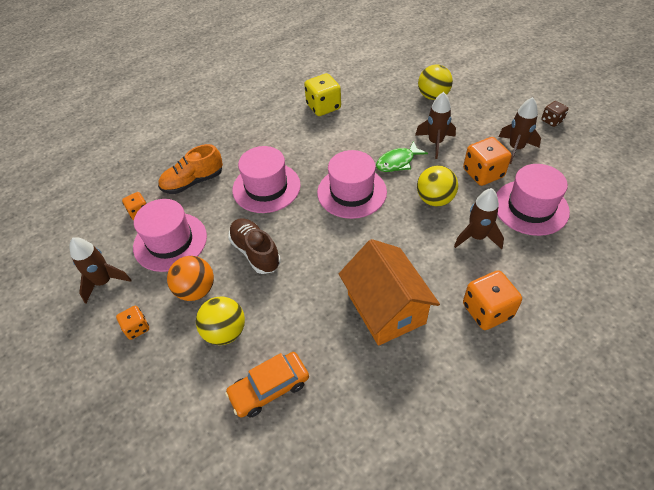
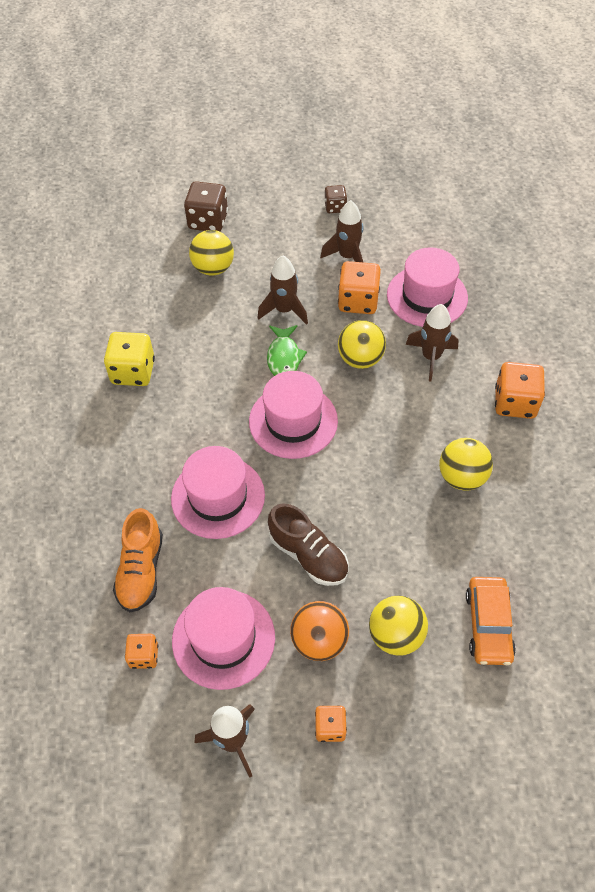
camera: 60 degrees left, 5 degrees up
brown shoe [228,218,281,274] -> brown shoe turned 135 degrees counterclockwise [268,503,349,586]
orange house [339,239,440,346] -> yellow ball [439,438,493,491]
none -> brown dice [184,181,228,232]

